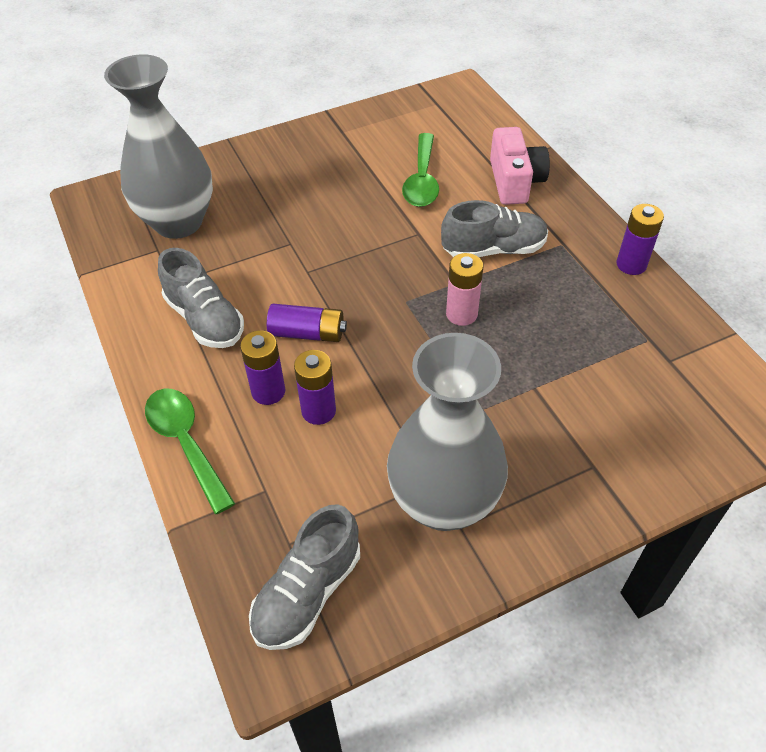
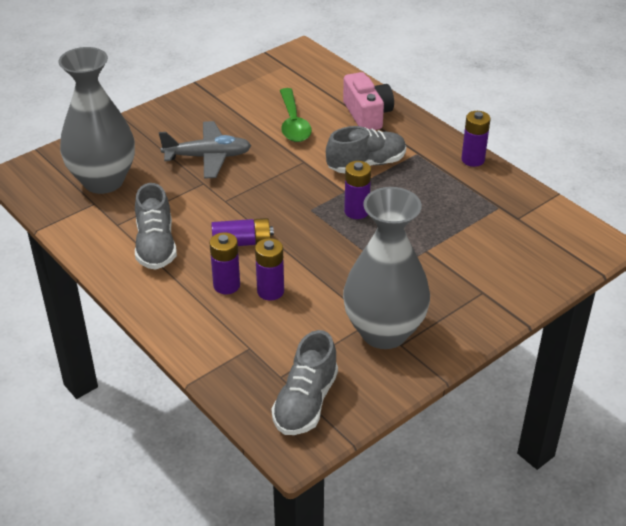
camera: 15 degrees left, 10 degrees down
green spoon [145,389,235,514] -> none
grey shoe [158,248,244,348] -> grey shoe turned 45 degrees clockwise [135,183,177,270]
pink battery [446,253,483,326] -> purple battery [344,161,371,219]
none -> grey plane [159,121,251,179]

